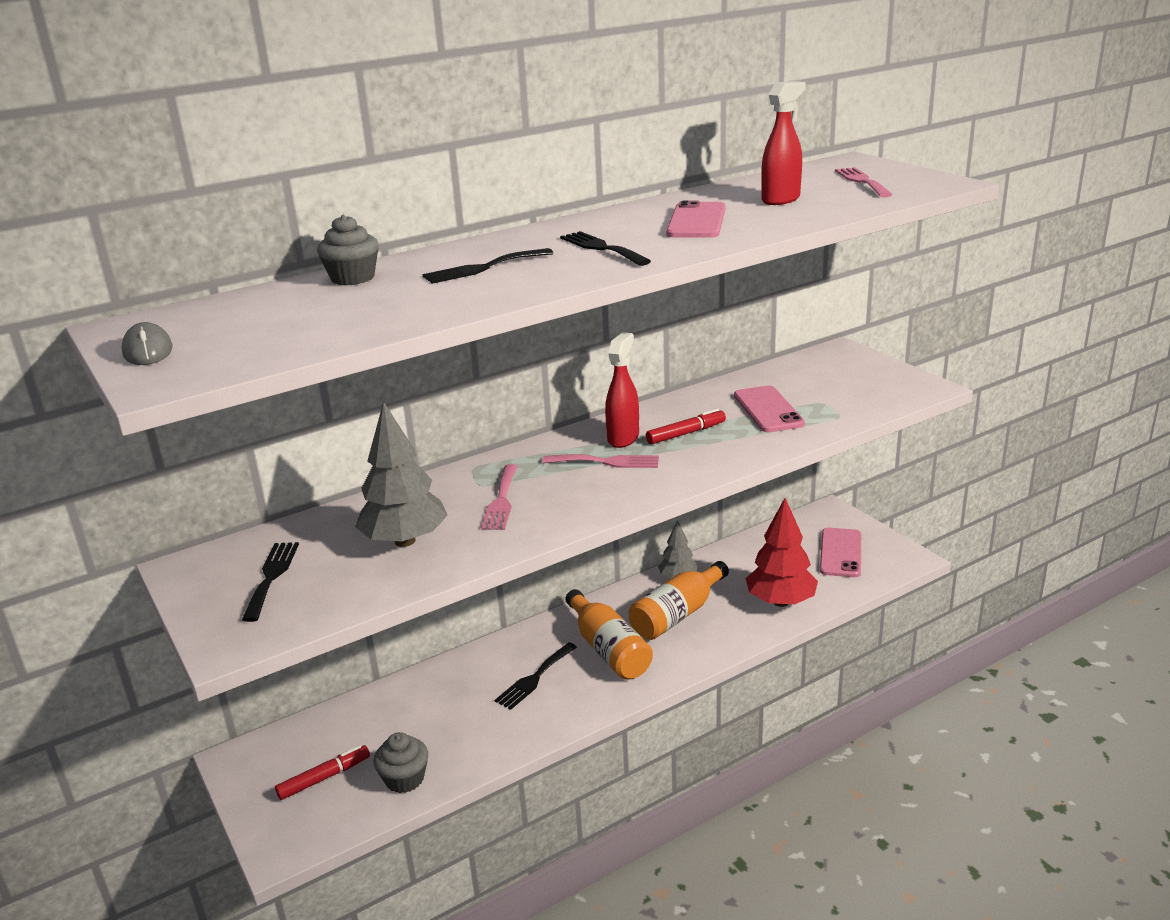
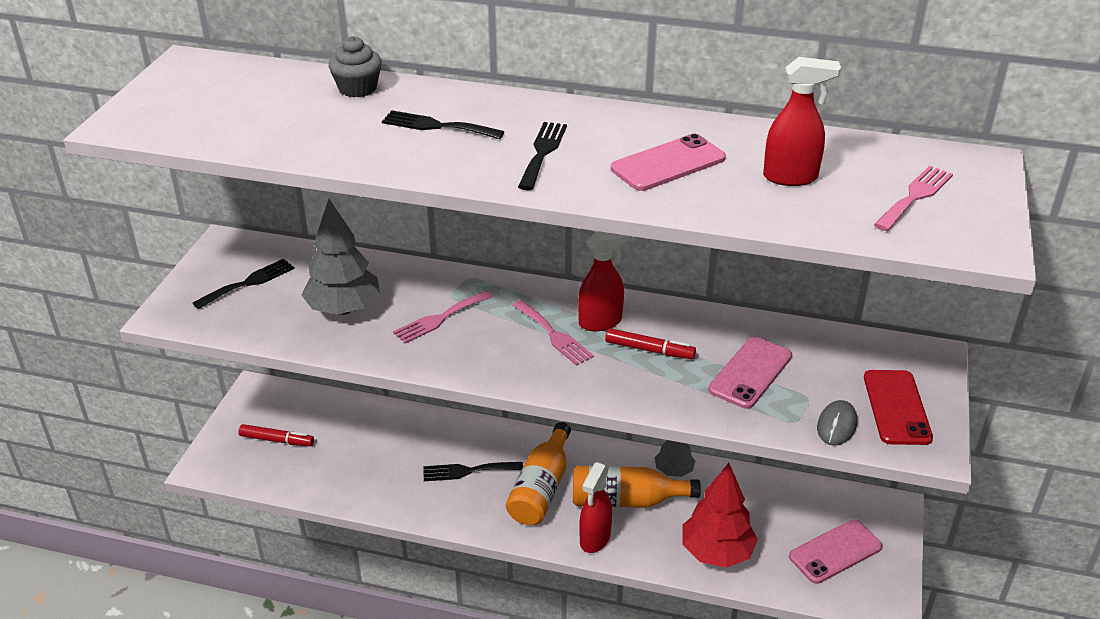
camera: 45 degrees right, 10 degrees up
grey mouse [122,322,173,365] -> grey mouse moved to [817,400,857,446]
grey cupcake [373,732,428,793] -> none
none -> red spray bottle [579,462,612,553]
none -> red phone [864,370,933,445]

